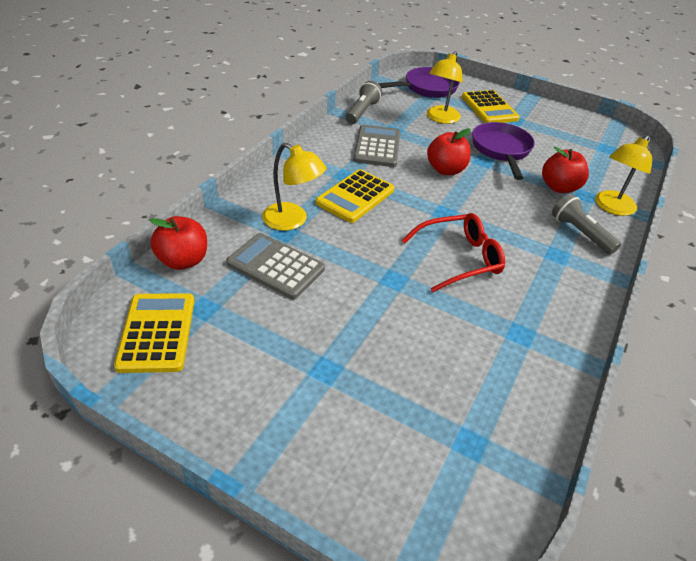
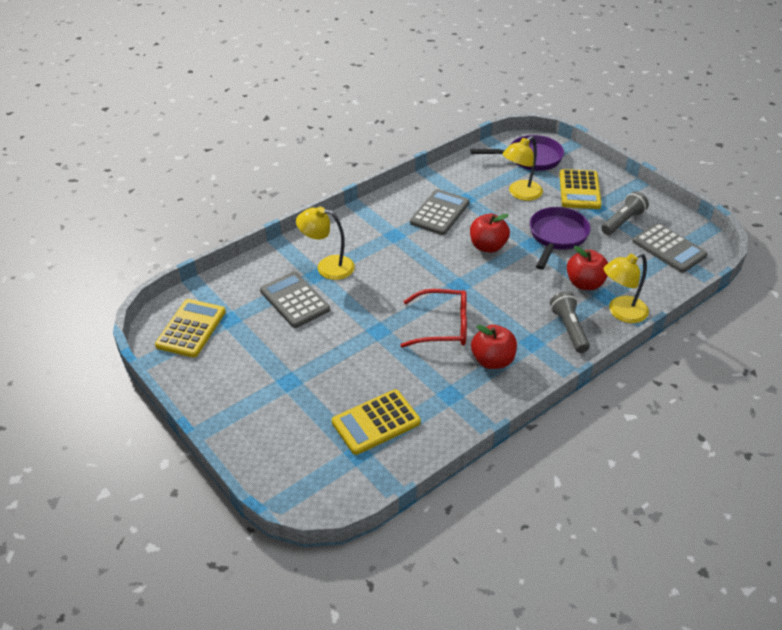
camera: 25 degrees right, 0 degrees up
red apple [150,216,207,270] -> red apple moved to [471,325,517,369]
yellow lamp [262,143,326,231] -> yellow lamp turned 135 degrees clockwise [296,207,355,280]
yellow calculator [316,169,395,223] -> yellow calculator moved to [332,390,421,455]
grey flashlight [346,81,382,124] -> grey flashlight moved to [601,191,649,235]
none -> grey calculator [632,223,708,273]

